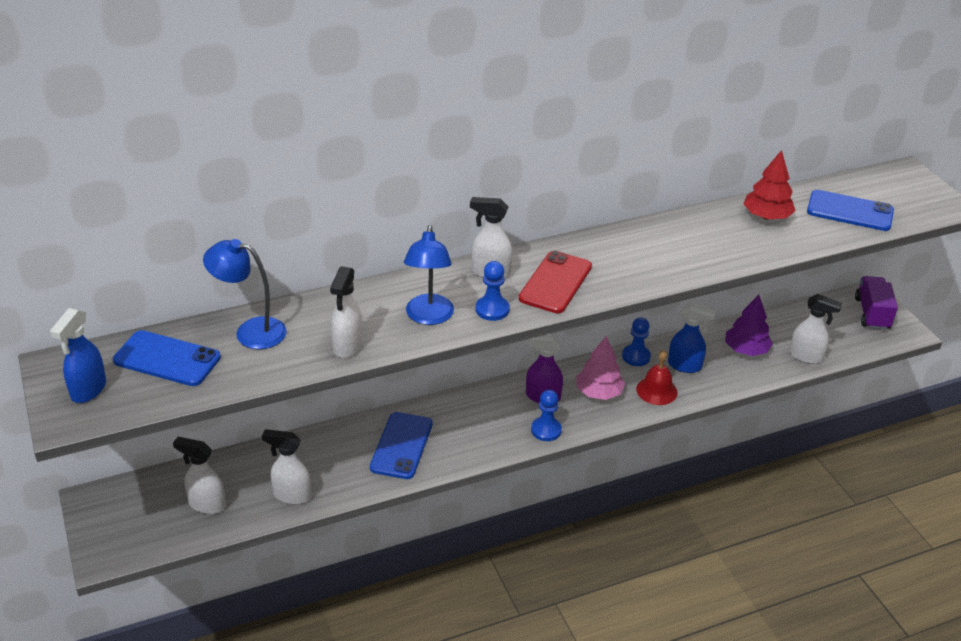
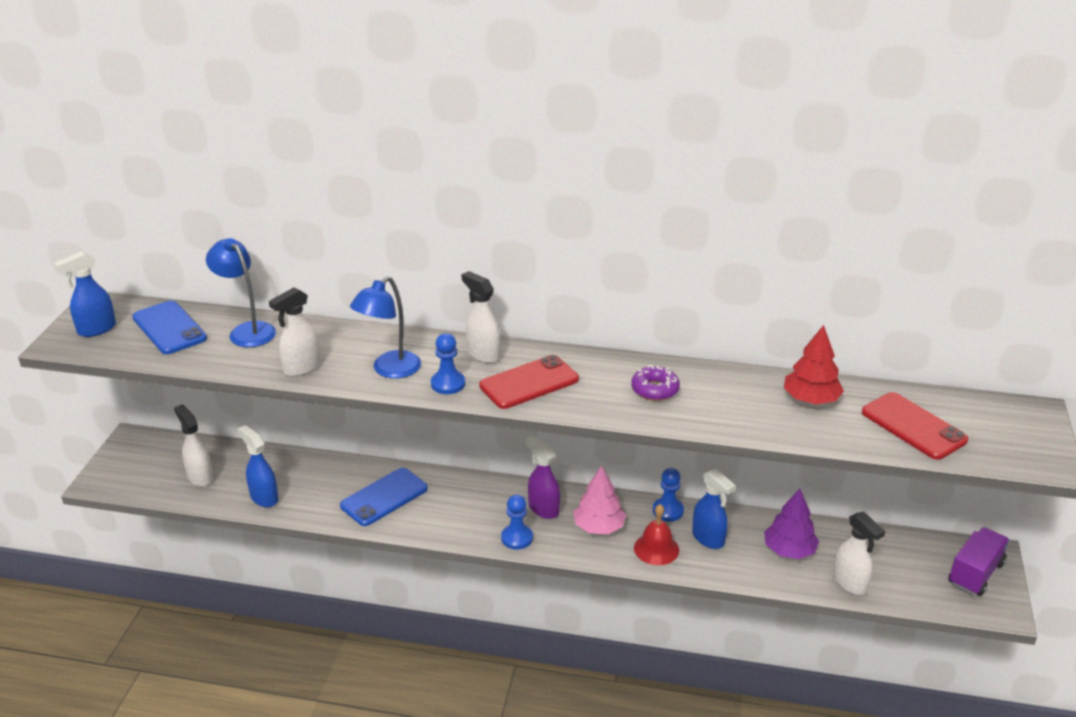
camera: 35 degrees right, 5 degrees down
white spray bottle [262,429,312,504] -> blue spray bottle [237,425,278,507]
blue phone [807,190,894,231] -> red phone [862,392,968,460]
none -> purple donut [631,365,680,401]

